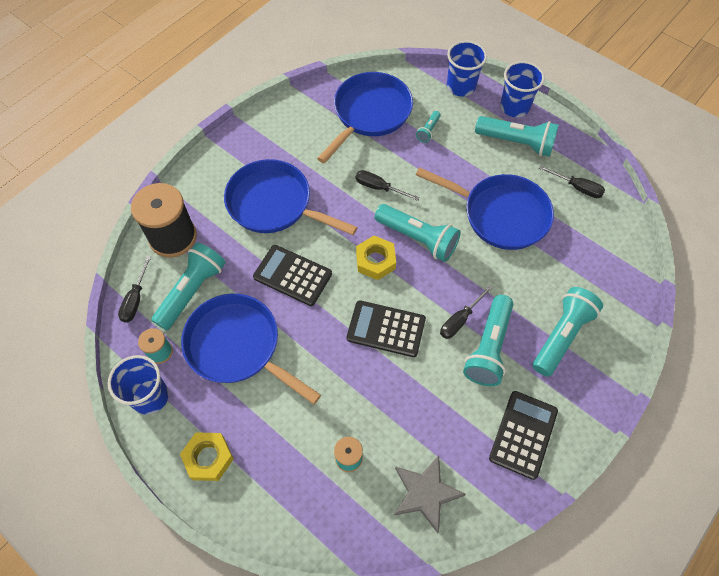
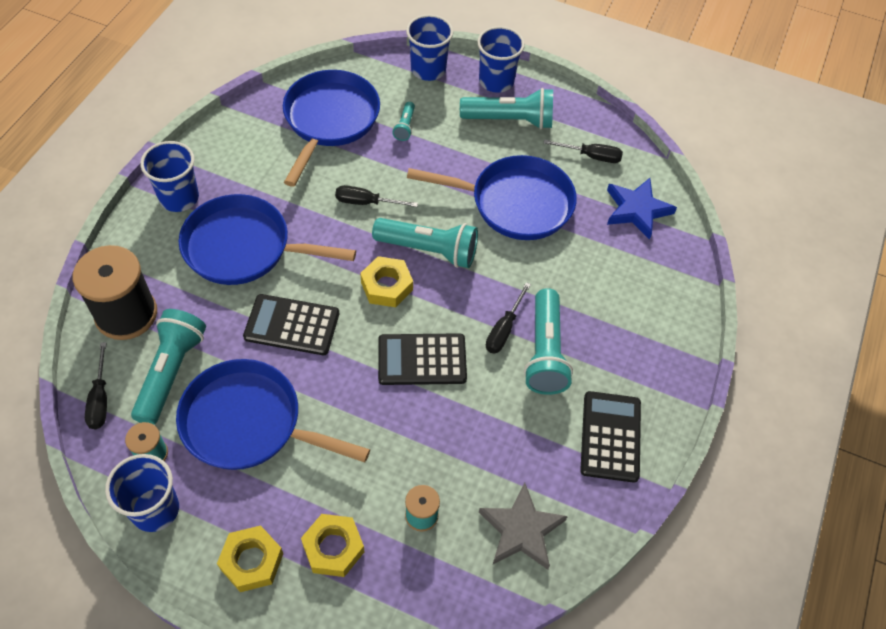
camera: 20 degrees left, 5 degrees down
turquoise flashlight [533,287,603,377] -> none
none -> blue cup [140,141,199,212]
none -> yellow nut [301,514,364,577]
none -> blue star [607,178,677,240]

